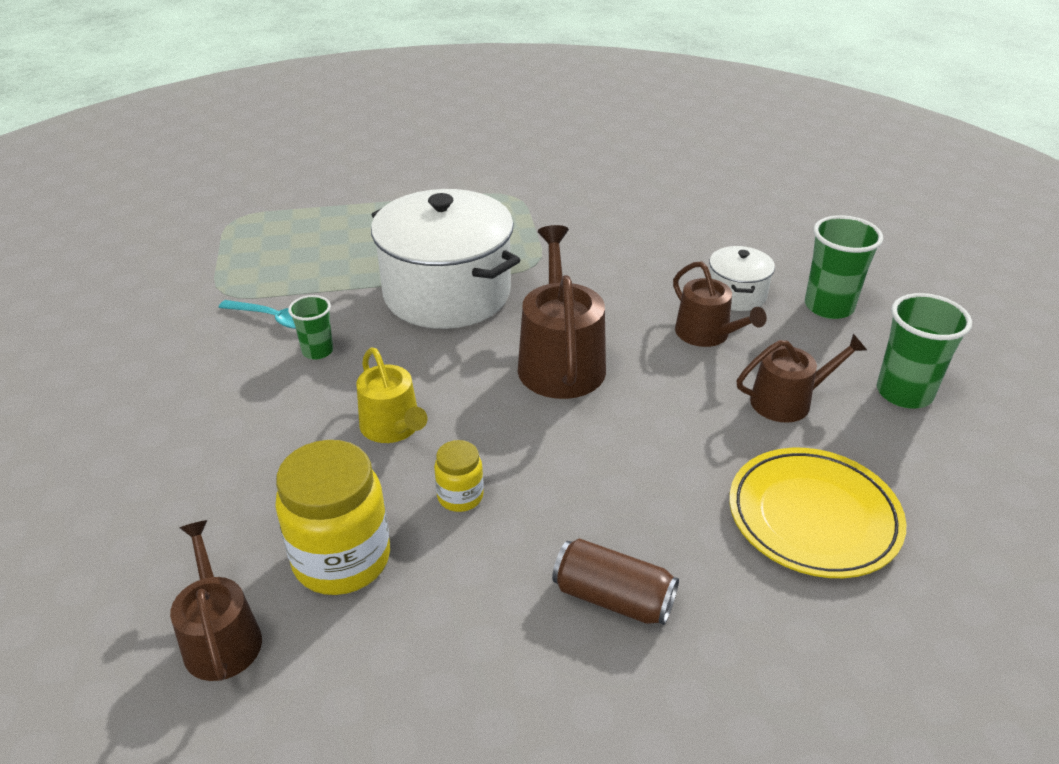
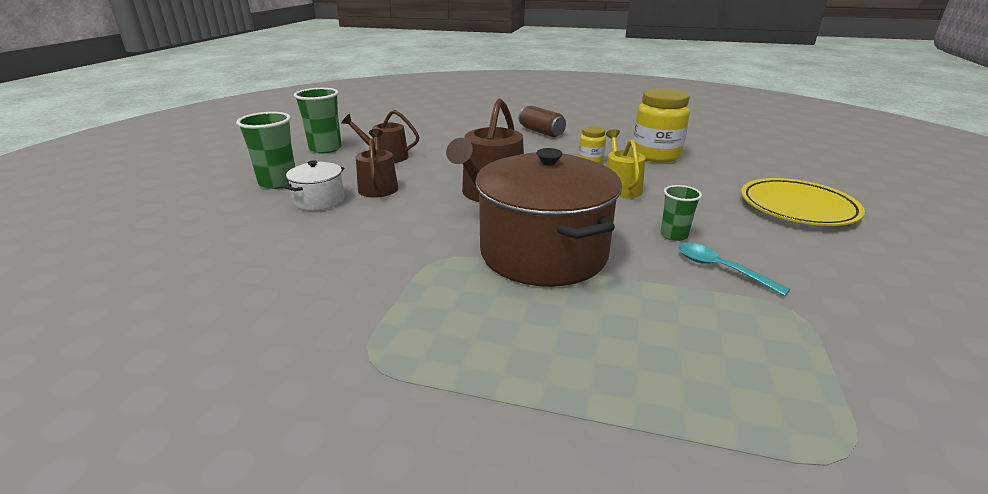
camera: 155 degrees left, 10 degrees down
brown watering can [170,520,262,681] -> none
white pot [371,189,520,329] -> brown pot [475,148,622,287]
yellow plate [729,448,906,578] -> yellow plate moved to [741,178,865,226]

